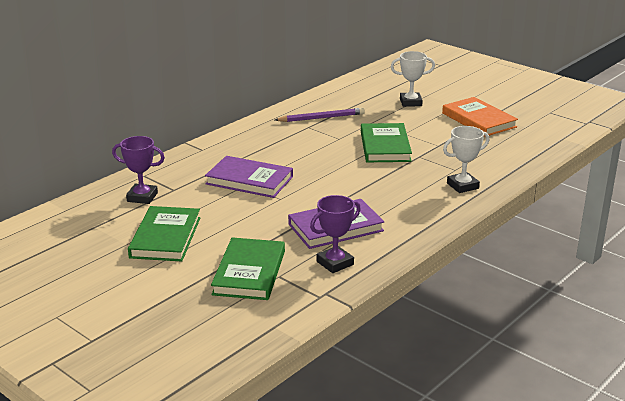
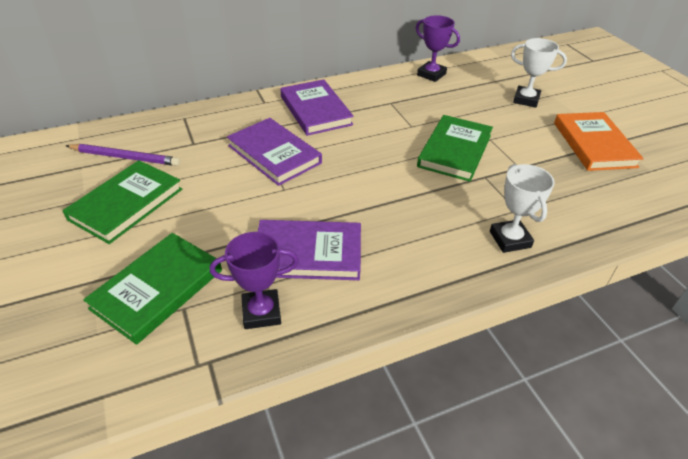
camera: 25 degrees right, 15 degrees up
purple trophy [112,136,165,204] -> purple trophy moved to [416,15,460,82]
purple pencil [275,108,365,122] -> purple pencil moved to [66,144,180,166]
white trophy [443,126,489,193] -> white trophy turned 75 degrees clockwise [490,164,555,253]
none -> purple book [280,79,354,136]

